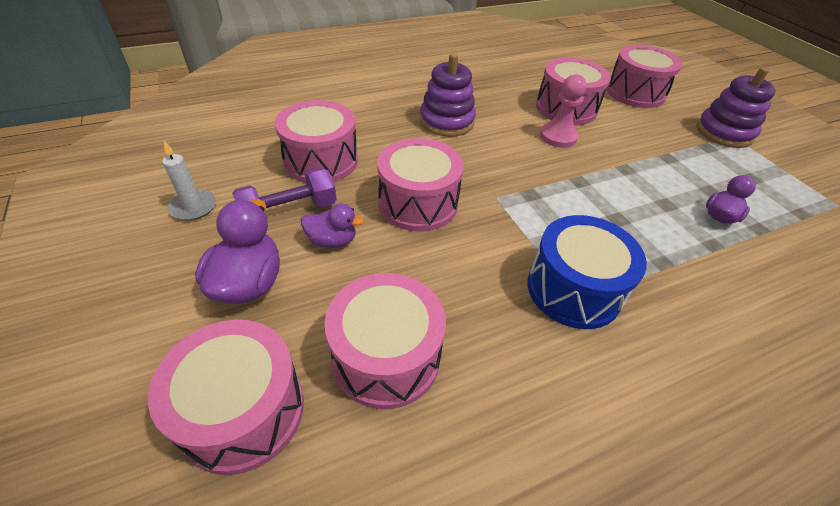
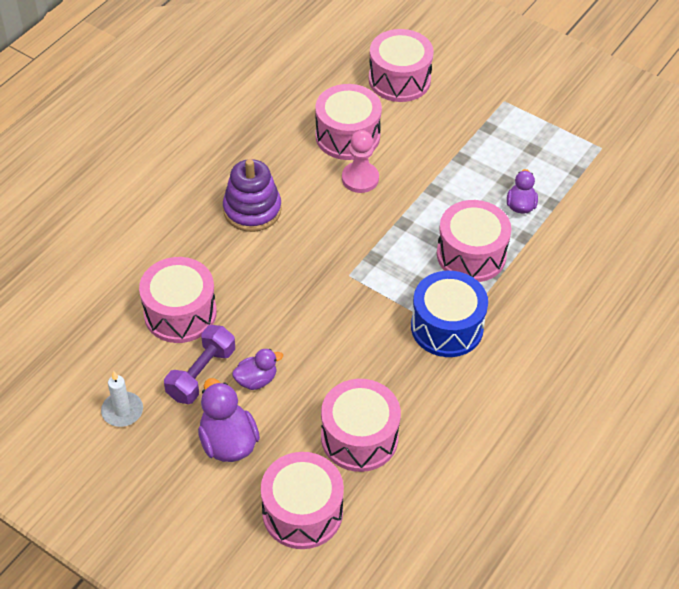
camera: 30 degrees left, 5 degrees up
pink drum [377,138,464,232] -> pink drum moved to [437,200,511,282]
purple stacking toy [696,67,775,148] -> none

